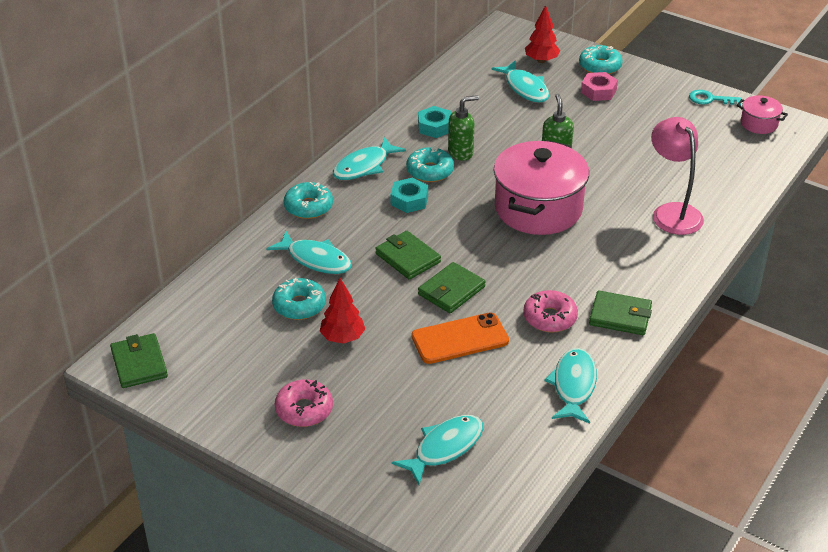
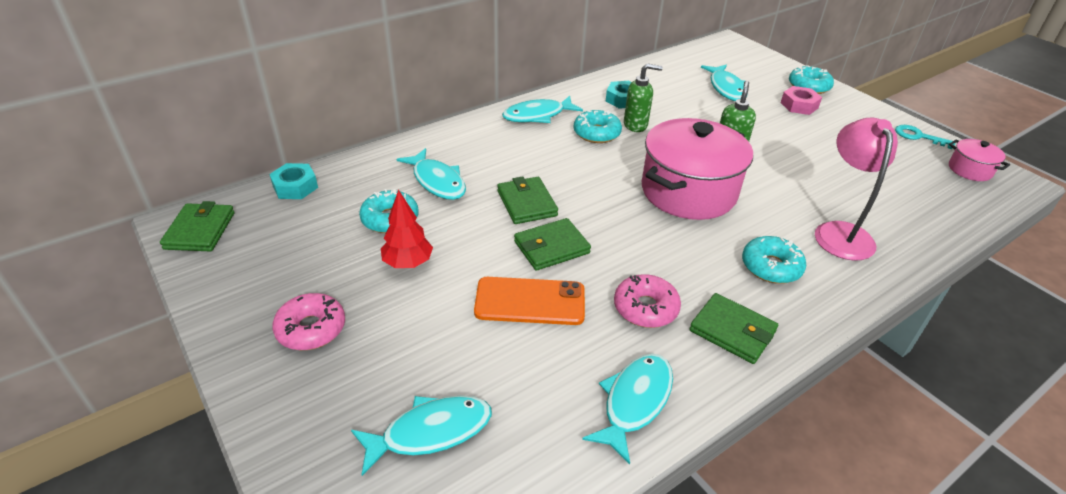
camera: 20 degrees right, 0 degrees up
turquoise donut [284,182,333,219] -> turquoise donut moved to [742,236,806,284]
turquoise nut [391,178,428,213] -> turquoise nut moved to [269,163,318,199]
red tree [525,5,560,63] -> none

